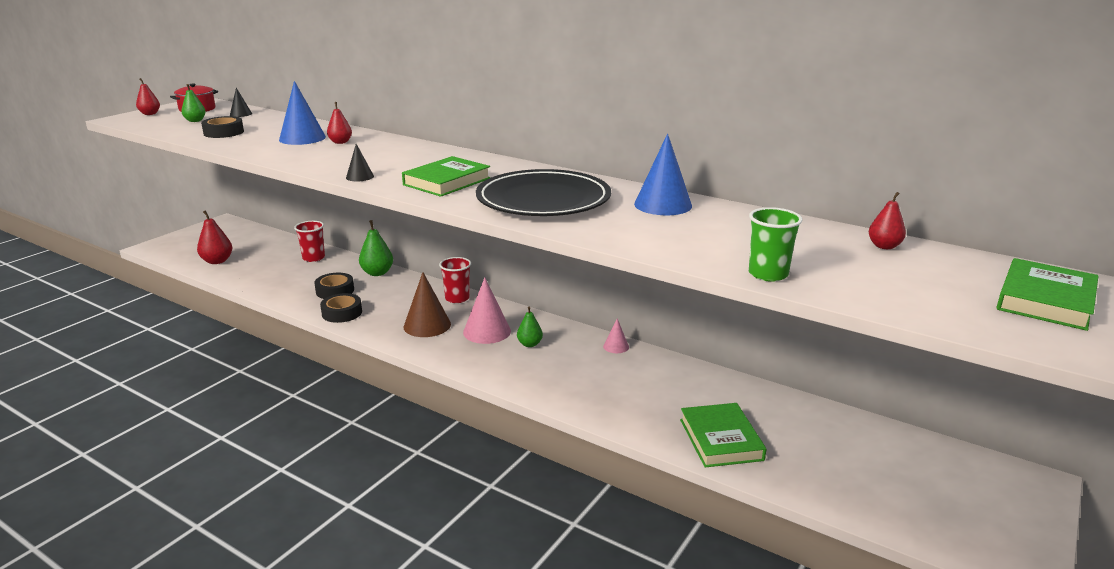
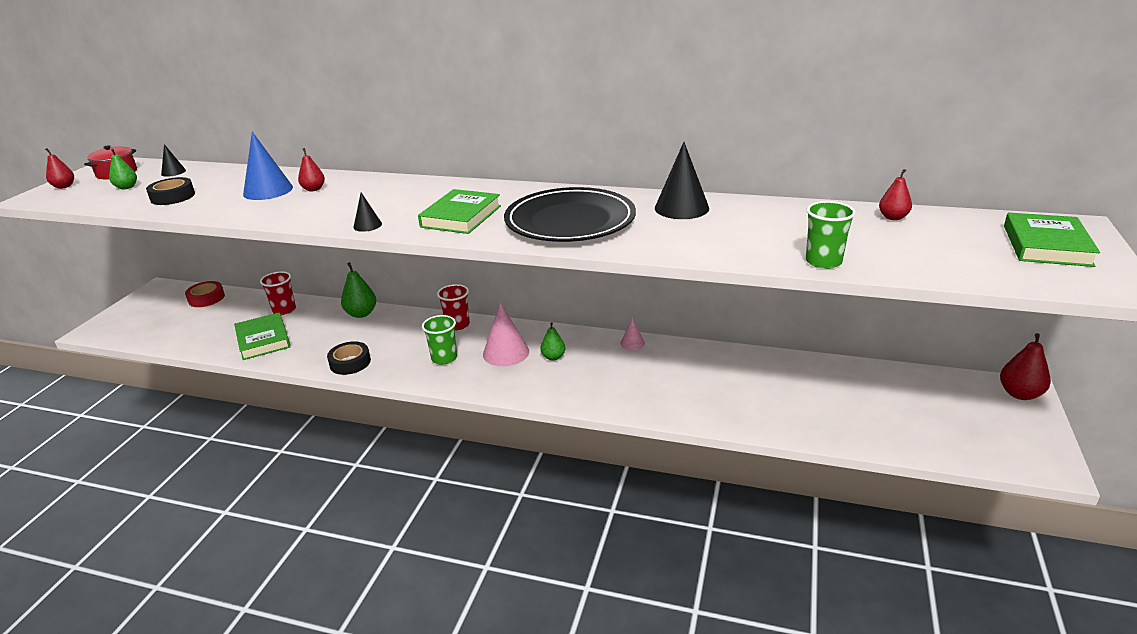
camera: 15 degrees left, 5 degrees up
red pear [197,210,232,264] -> red pear moved to [1000,333,1051,400]
black tape [314,273,354,299] -> none
brown cone [404,272,451,337] -> green cup [422,315,457,365]
blue cone [634,134,692,215] -> black cone [655,142,709,219]
green book [680,403,767,468] -> green book moved to [234,312,291,360]
none -> red tape [185,281,225,307]

